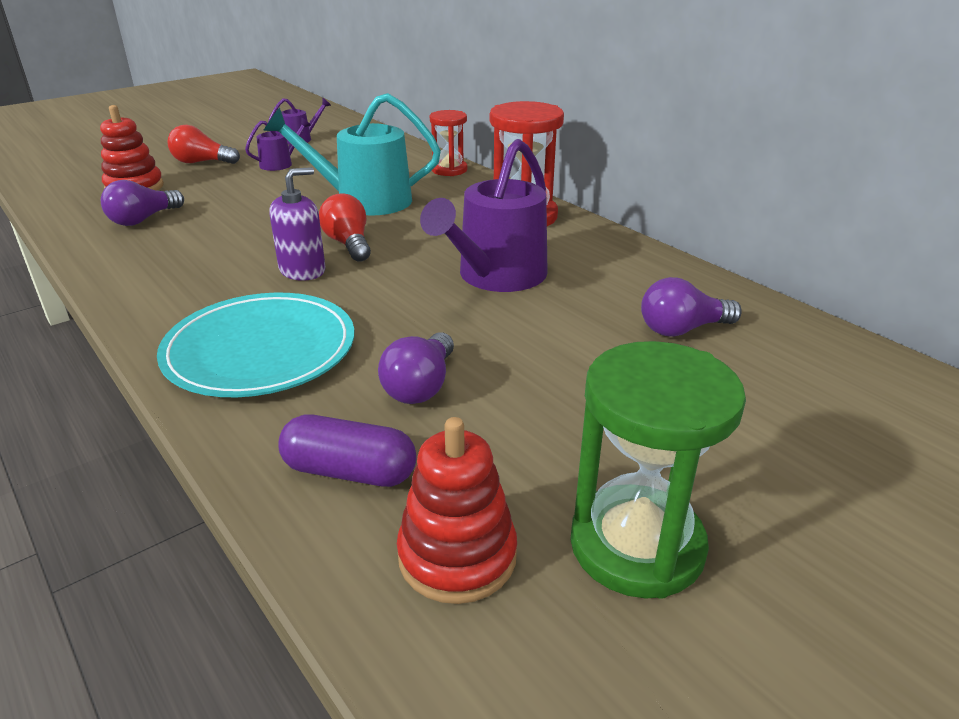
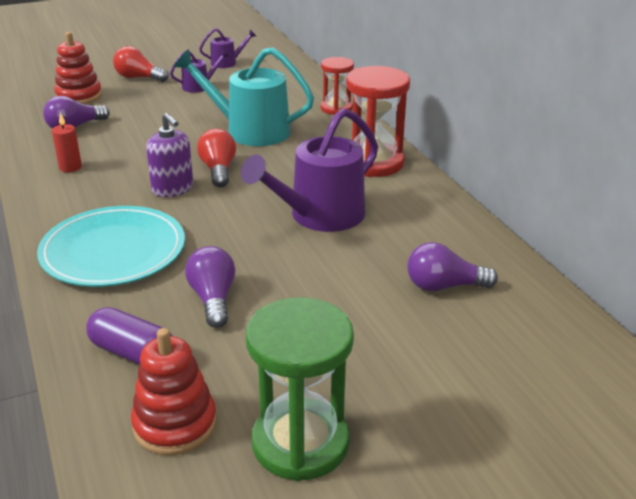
camera: 15 degrees right, 0 degrees up
purple soap dispenser [270,167,326,281] -> purple soap dispenser turned 75 degrees clockwise [146,113,193,197]
purple light bulb [378,332,454,404] -> purple light bulb turned 135 degrees clockwise [185,246,235,328]
none -> red candle [52,113,82,172]

